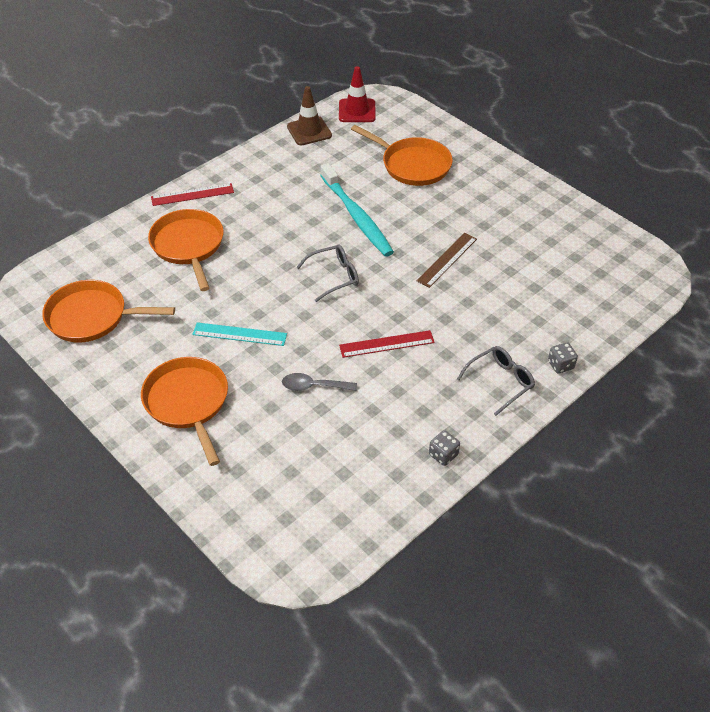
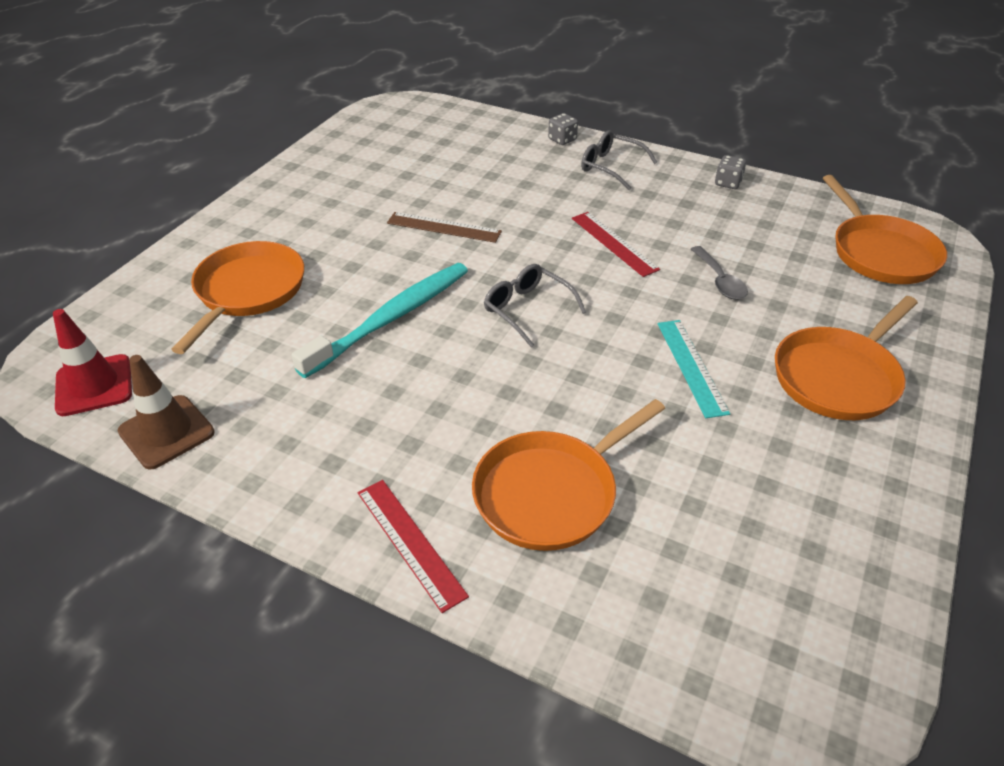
camera: 110 degrees left, 5 degrees down
orange pan [42,280,175,342] -> orange pan moved to [823,175,947,284]

